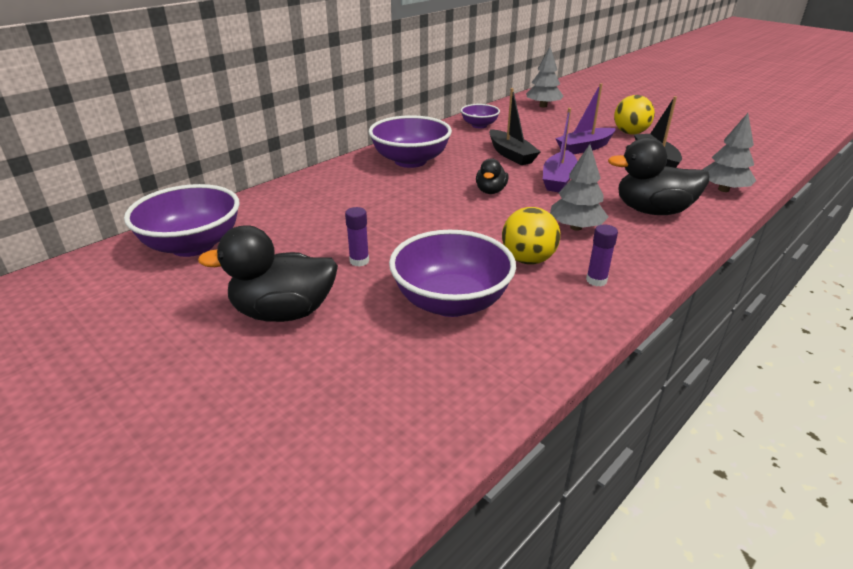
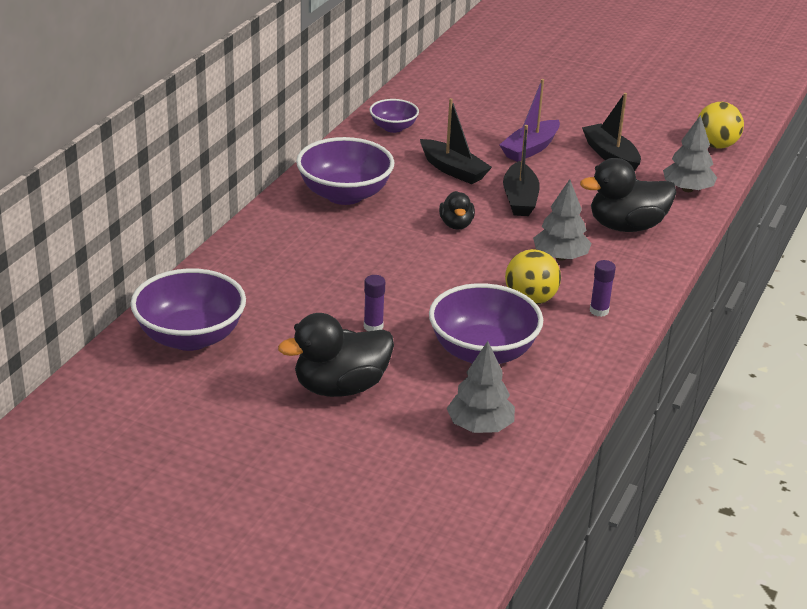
camera: 20 degrees left, 0 degrees up
grey tree [526,47,563,107] -> grey tree moved to [447,341,515,433]
purple boat [543,108,578,192] -> black boat [503,125,540,216]
yellow ball [614,95,655,135] -> yellow ball moved to [697,102,744,149]

